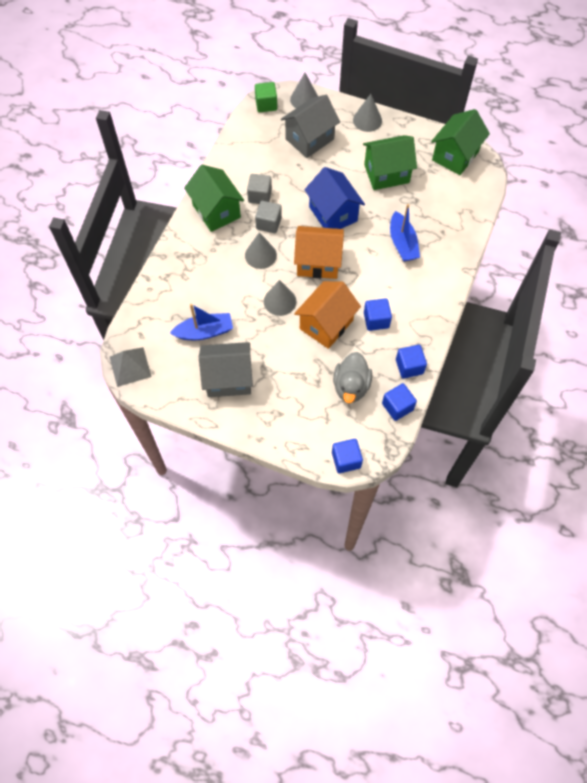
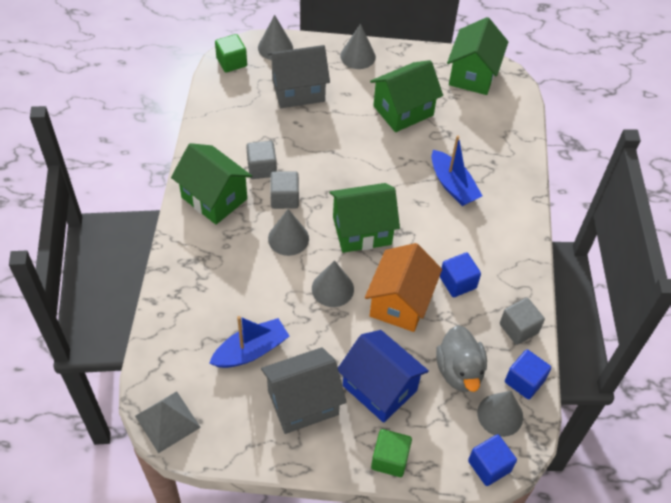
camera: 20 degrees left, 10 degrees down
grey house [281,95,340,158] -> grey house turned 45 degrees clockwise [268,45,330,108]
orange house [294,226,344,279] -> green house [329,183,400,253]
blue house [304,167,365,229] -> blue house moved to [338,330,429,423]
blue cube [396,345,427,379] -> grey cube [500,298,545,345]
none -> green cube [371,429,412,477]
none -> grey cone [477,391,523,437]

